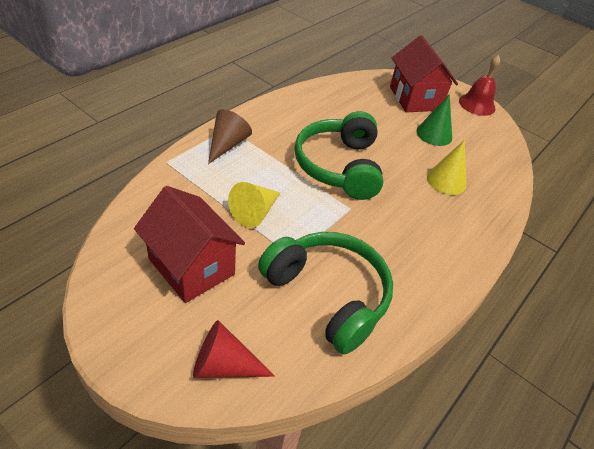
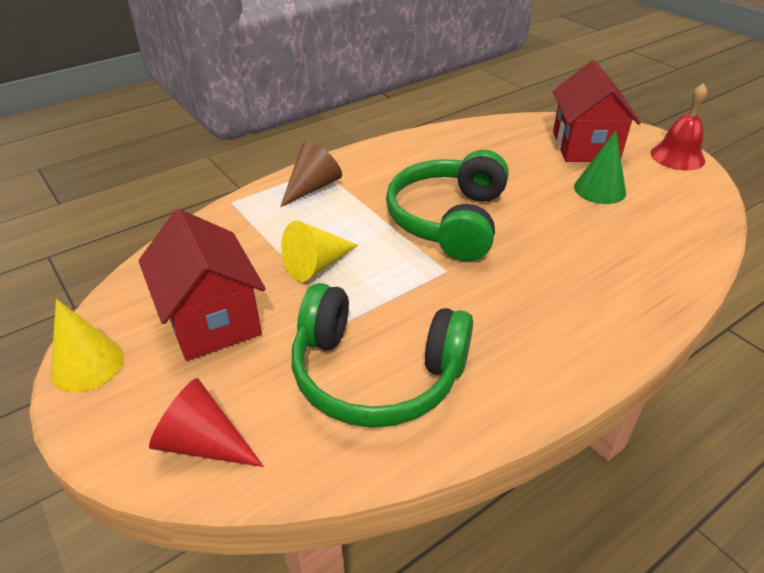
camera: 20 degrees right, 5 degrees down
green headphones [258,232,393,354] -> green headphones turned 135 degrees clockwise [292,283,473,428]
yellow cone [427,140,466,195] -> yellow cone moved to [51,299,124,392]

